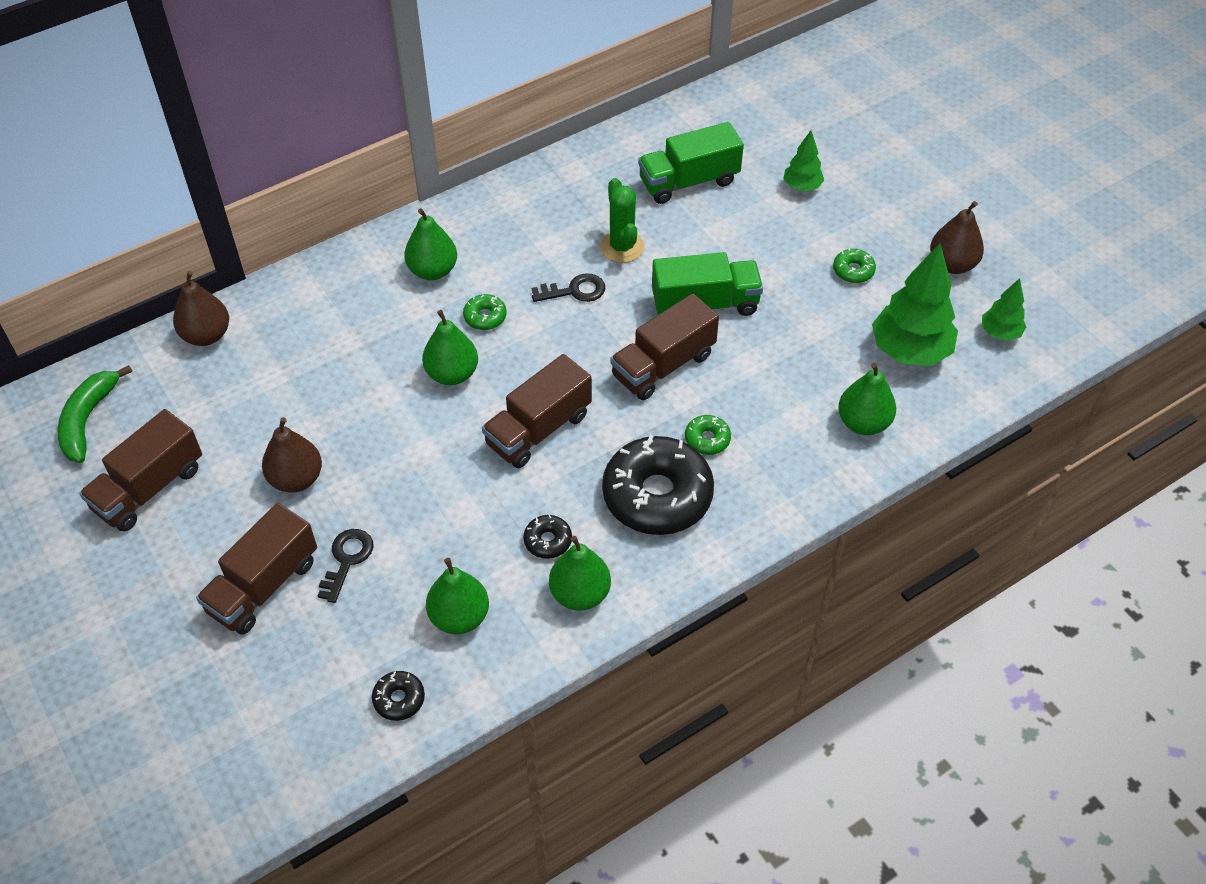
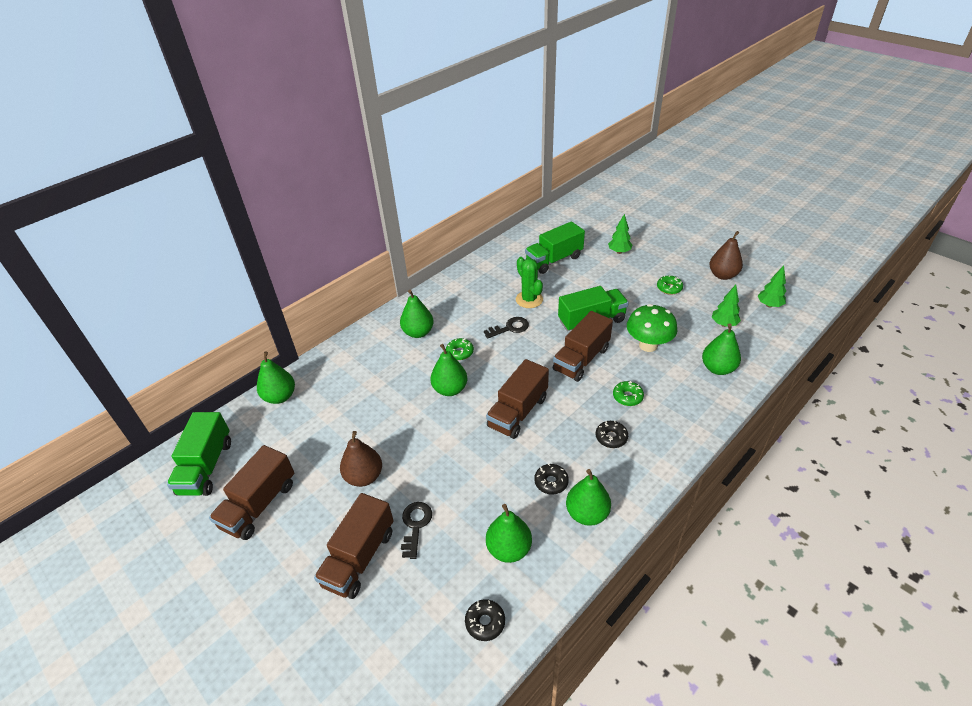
camera: 10 degrees left, 10 degrees down
green banana [58,365,132,463] -> green truck [167,412,231,496]
brown pear [173,271,229,346] -> green pear [257,351,295,404]
black donut [602,435,714,535] -> black donut [596,420,628,448], size x0.43
green tree [872,243,958,366] -> green tree [712,285,741,327], size x0.53
none -> green mushroom [627,304,677,352]

